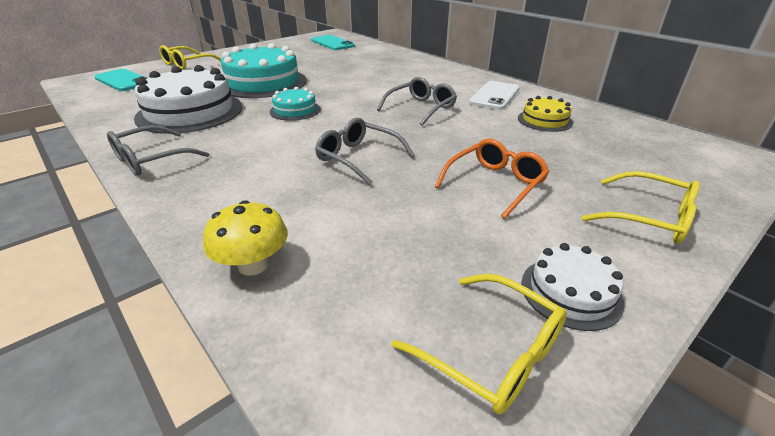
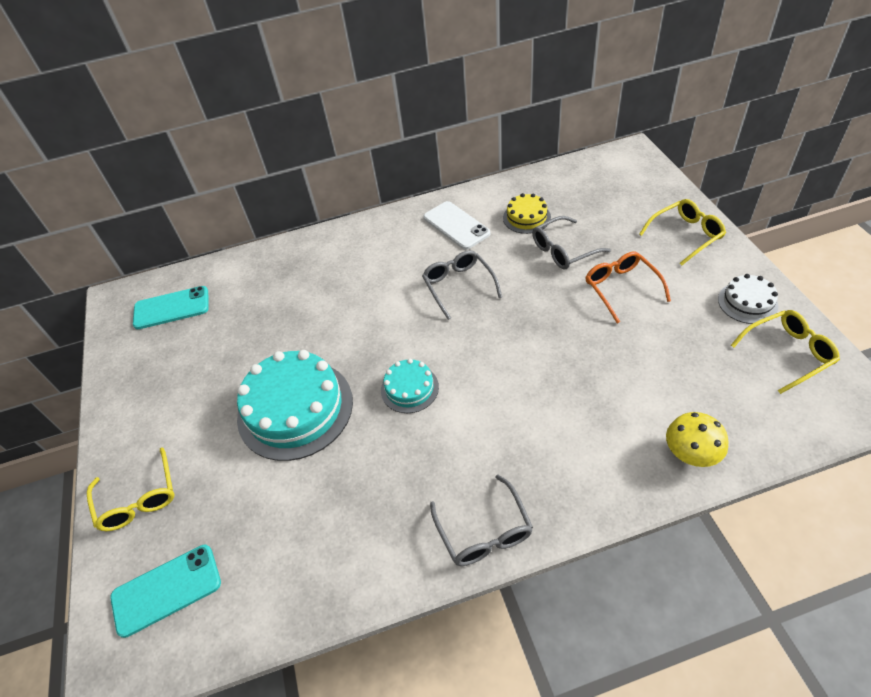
camera: 60 degrees left, 15 degrees up
white cake [134,65,242,134] -> none
grey glasses [315,118,415,185] -> grey glasses moved to [532,216,611,269]

